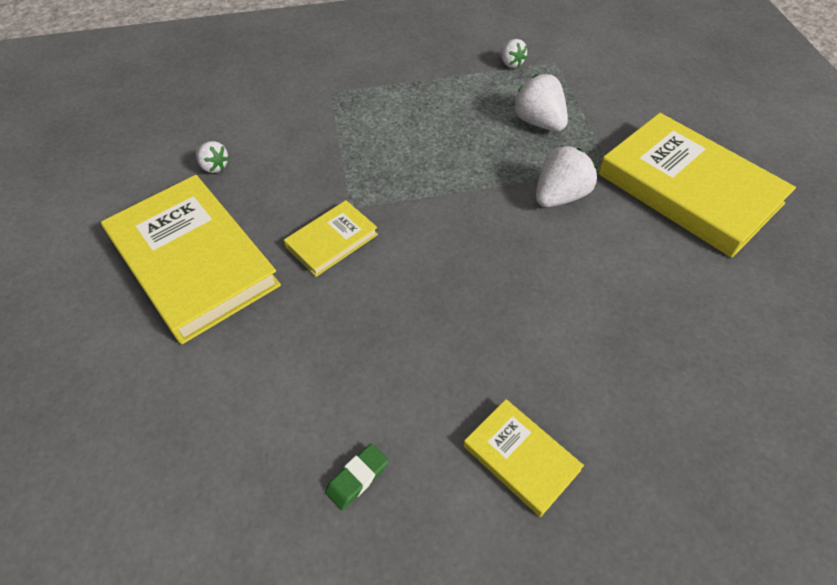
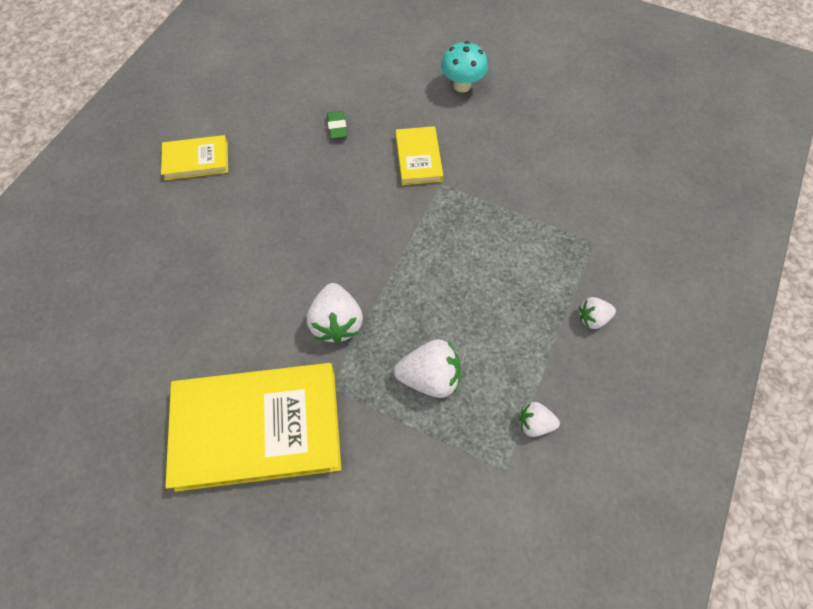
camera: 125 degrees right, 10 degrees up
yellow book [101,175,281,344] -> turquoise mushroom [441,41,488,92]
white strawberry [196,141,229,173] -> white strawberry moved to [579,297,616,329]
green eraser [325,444,388,510] -> green eraser moved to [327,111,347,139]

